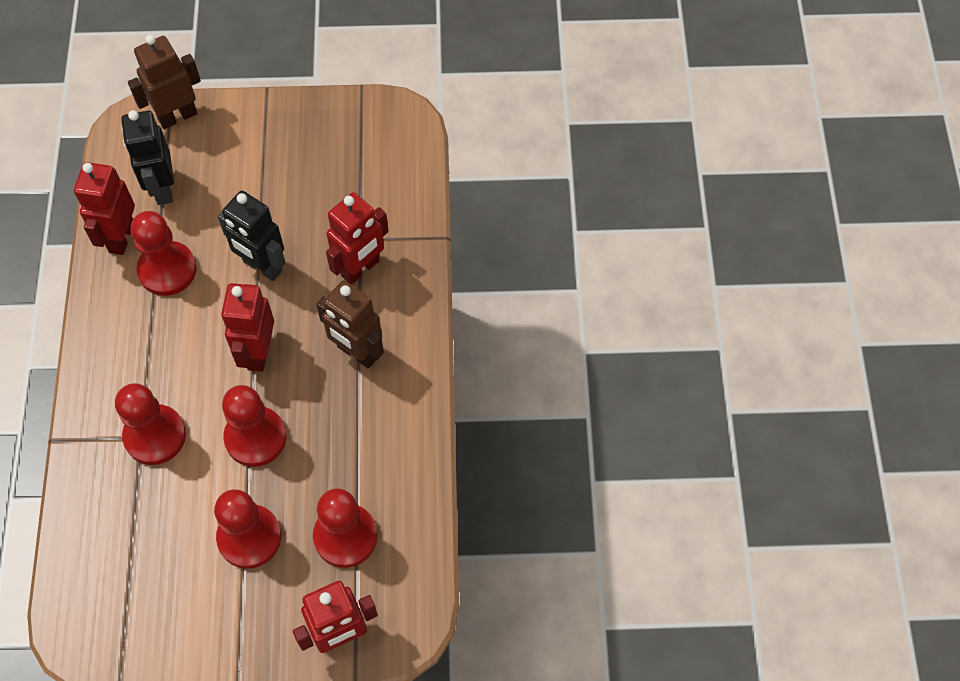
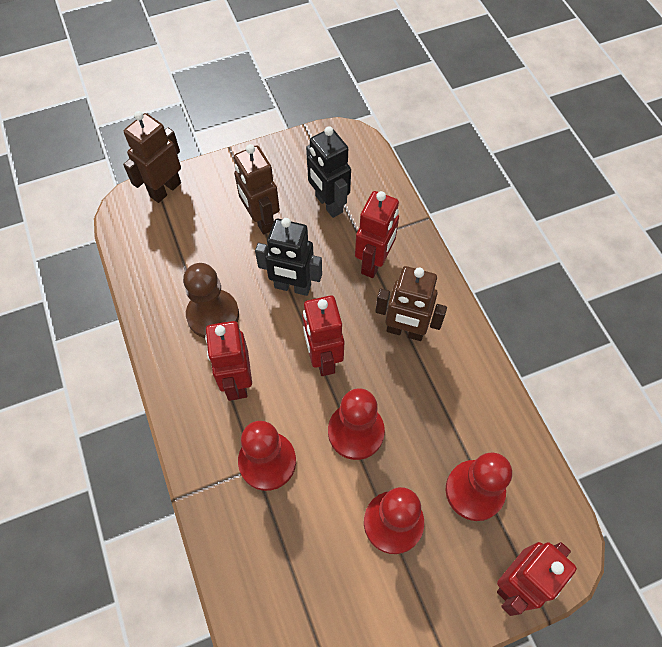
camera: 20 degrees left, 0 degrees up
red robot [74,162,135,255] -> red robot moved to [205,321,252,401]
black robot [121,110,174,205] -> black robot moved to [306,126,351,218]
red pawn [131,211,197,296] -> brown pawn [183,263,239,338]
none -> brown robot [234,144,280,234]

